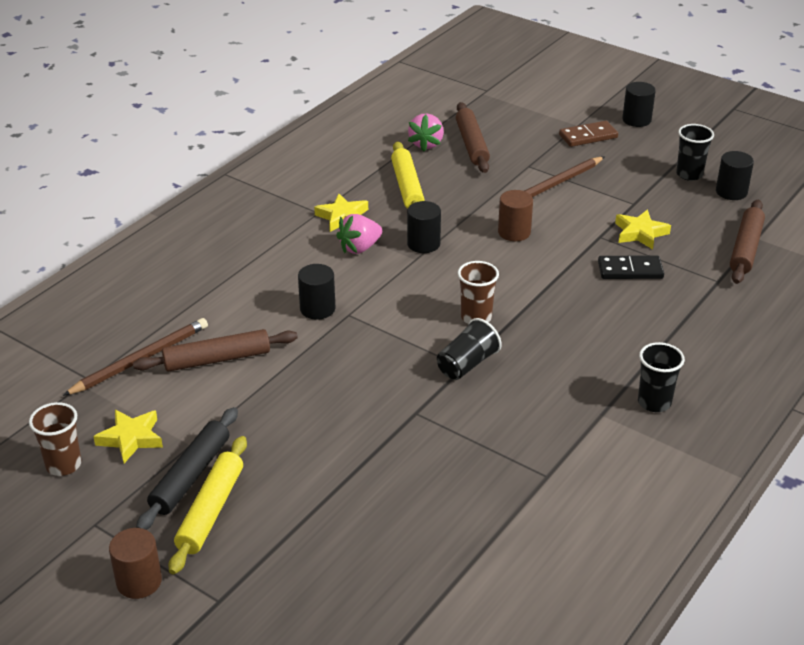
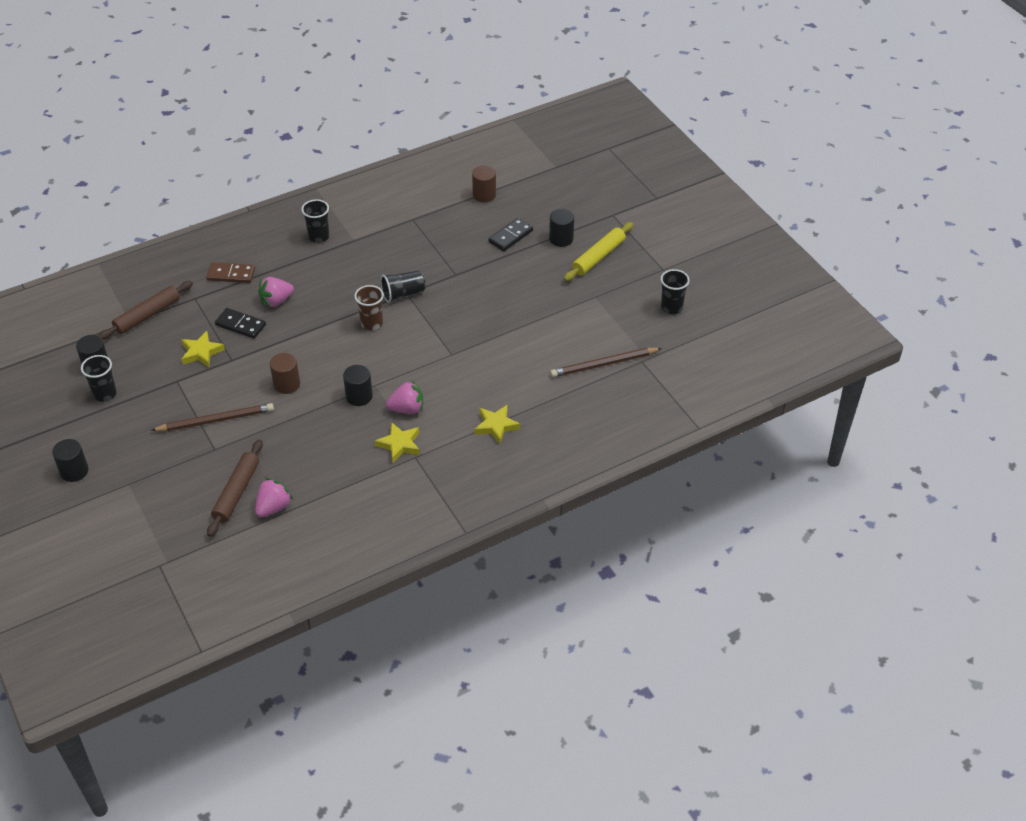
camera: 155 degrees left, 10 degrees up
brown cup [29,402,81,476] -> black cup [661,269,690,314]
yellow star [93,410,163,463] -> yellow star moved to [474,405,520,444]
brown cylinder [109,528,162,599] -> brown cylinder moved to [472,165,496,203]
brown rolling pin [133,329,298,372] -> none
black rolling pin [136,407,238,530] -> none
black cylinder [298,264,335,320] -> black cylinder moved to [549,209,574,247]
yellow rolling pin [391,142,425,209] -> none
brown domino [559,121,618,147] -> brown domino moved to [206,262,255,283]
none -> pink strawberry [258,277,294,307]
none -> black domino [489,218,533,251]

